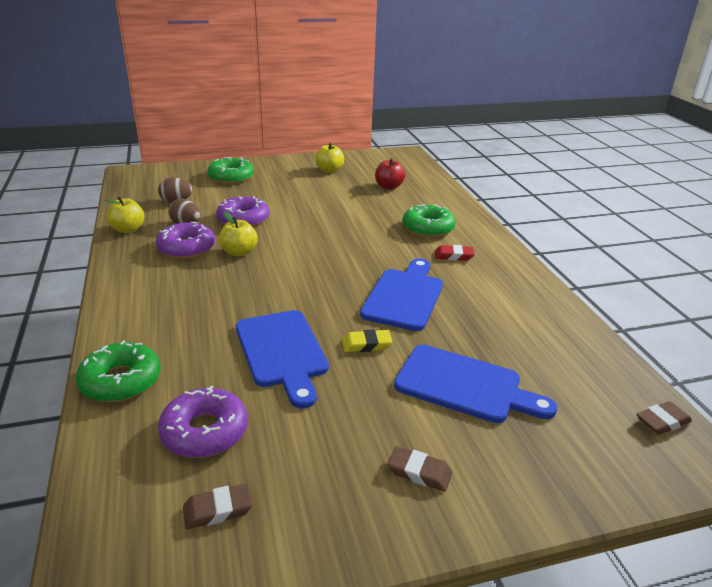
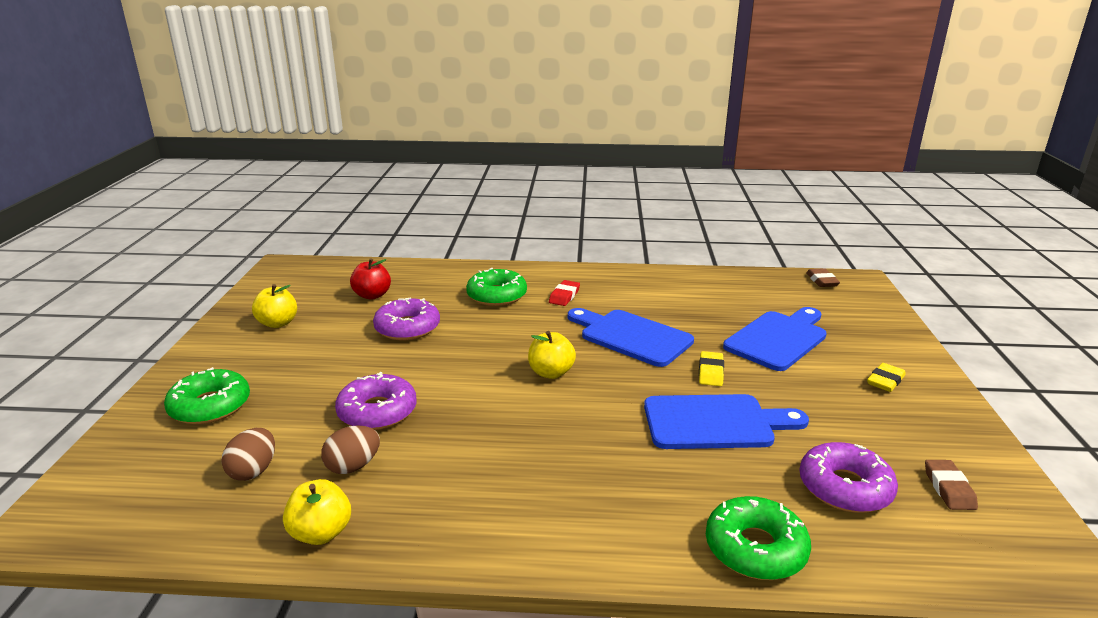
camera: 70 degrees left, 5 degrees down
purple donut [156,222,215,259] -> purple donut moved to [373,297,440,340]
yellow apple [219,212,258,256] -> yellow apple moved to [528,331,576,379]
brown eraser [387,446,453,491] -> yellow eraser [867,363,906,392]

